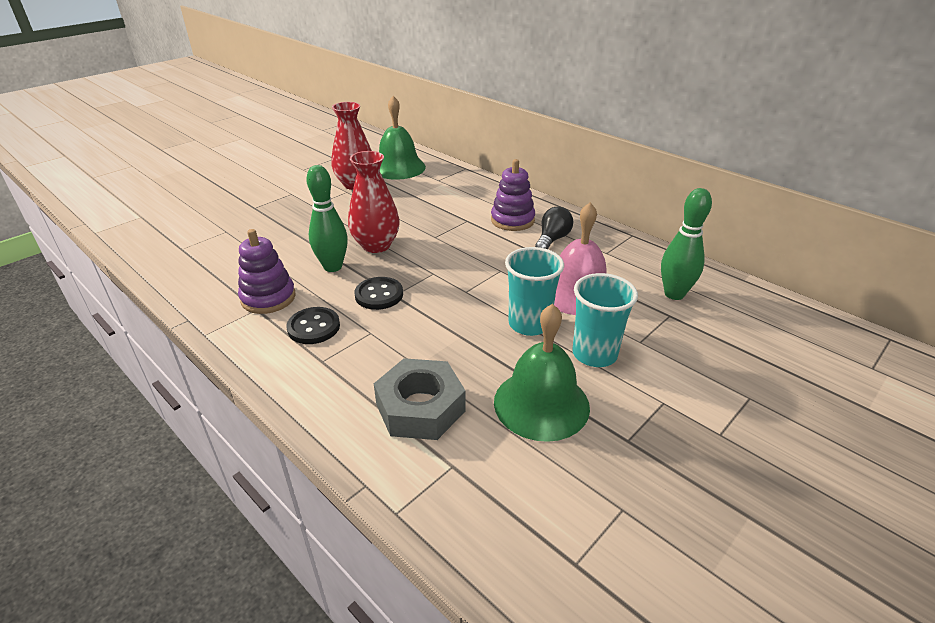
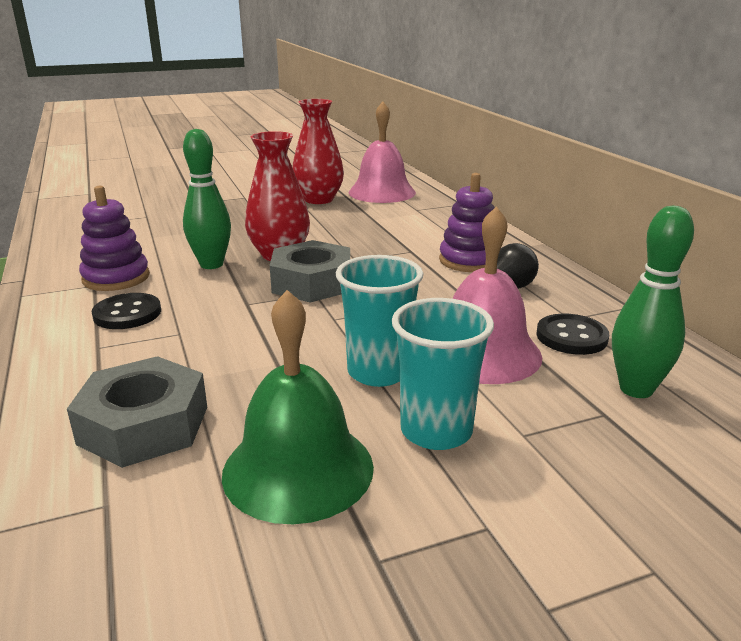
camera: 25 degrees right, 10 degrees down
black button [354,277,403,310] -> black button moved to [536,314,609,355]
green bell [379,96,426,180] -> pink bell [349,101,416,203]
none -> grey nut [270,240,350,303]

